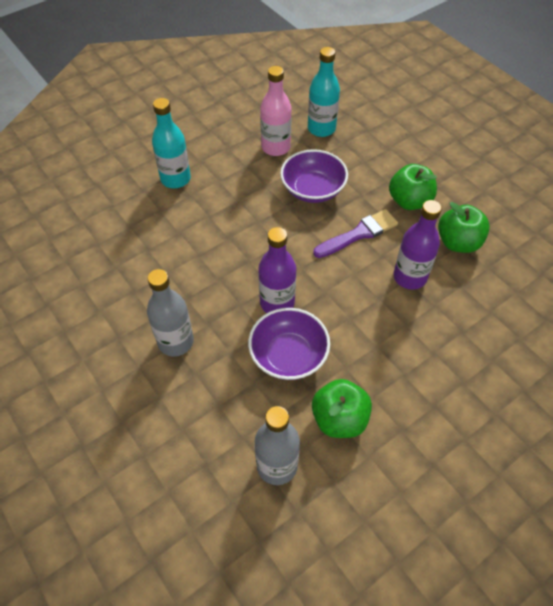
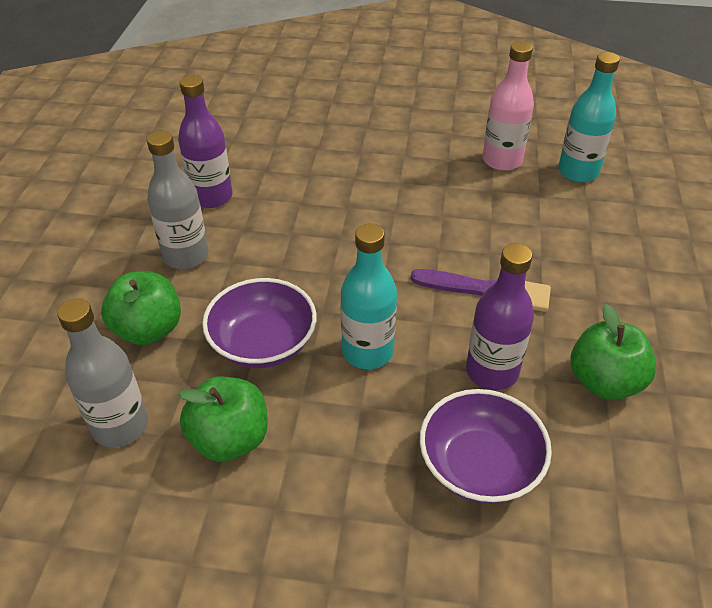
camera: 45 degrees right, 10 degrees down
turquoise bottle [152,98,191,188] -> turquoise bottle moved to [341,224,397,369]
purple bottle [258,227,296,313] -> purple bottle moved to [178,75,233,208]
purple bowl [280,149,348,203] -> purple bowl moved to [420,389,552,504]
green apple [389,164,437,210] -> green apple moved to [101,271,181,345]

